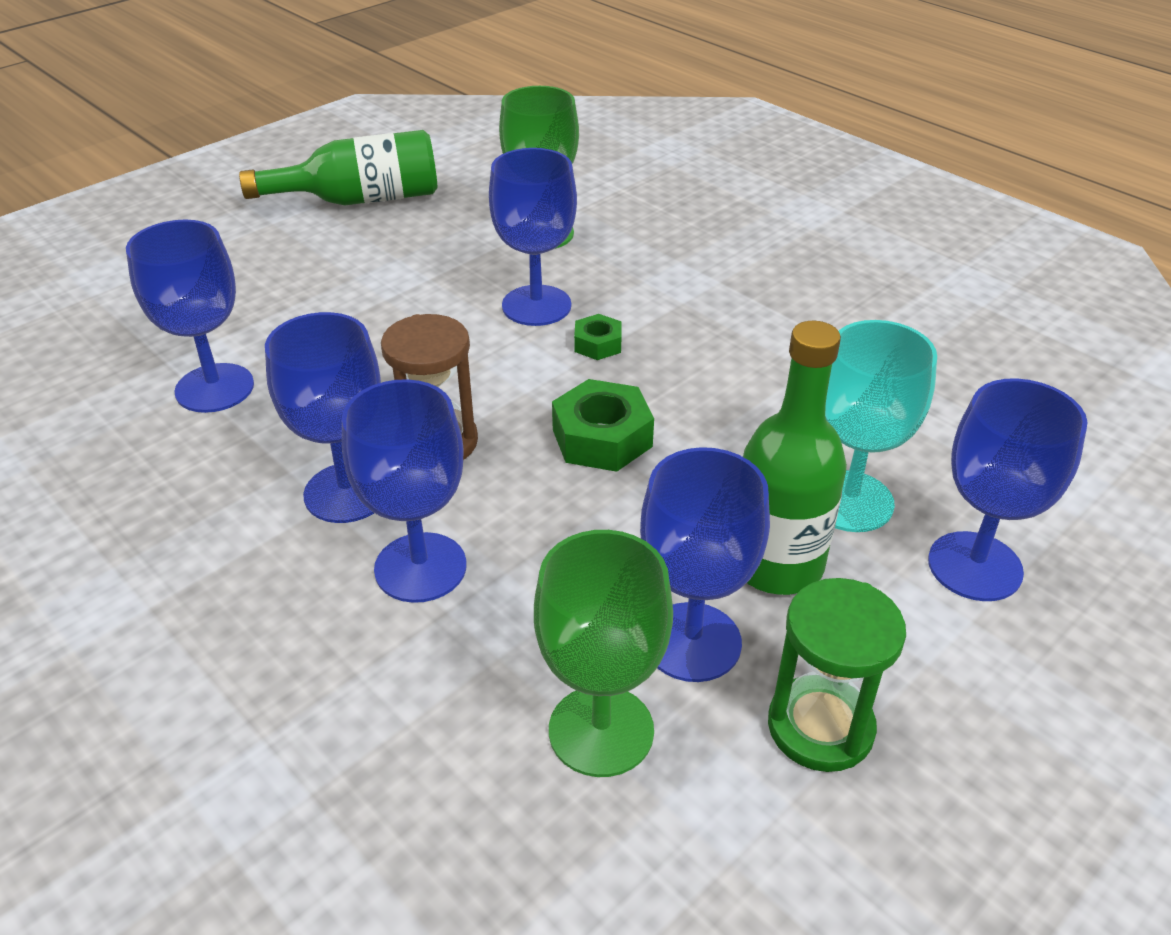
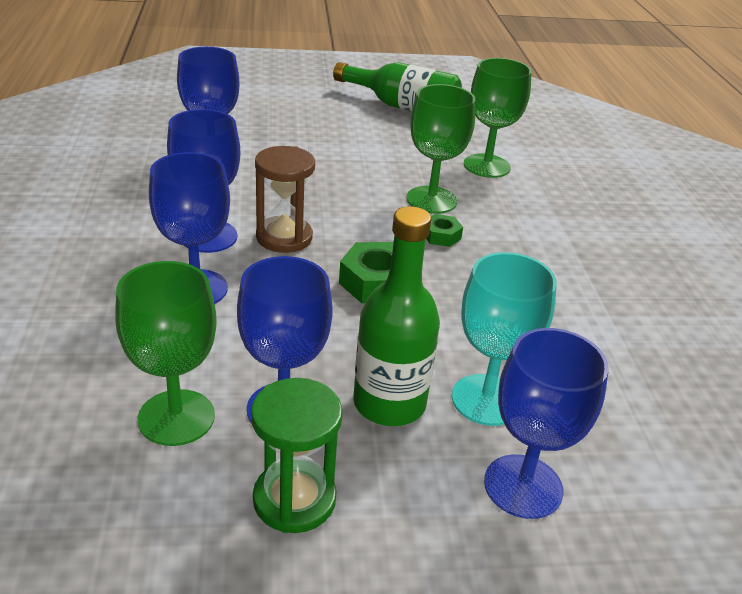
camera: 35 degrees right, 5 degrees down
blue goblet [489,148,577,326] -> green goblet [407,84,475,214]

